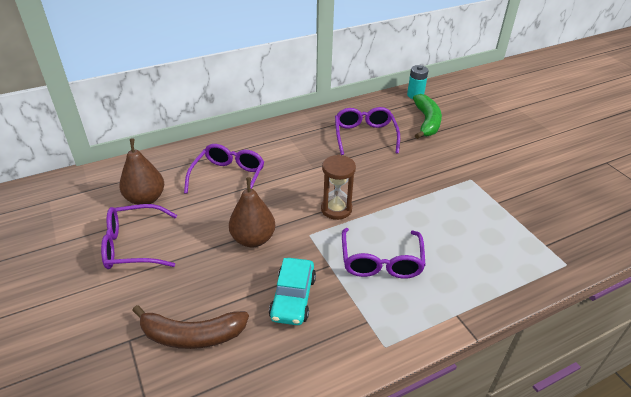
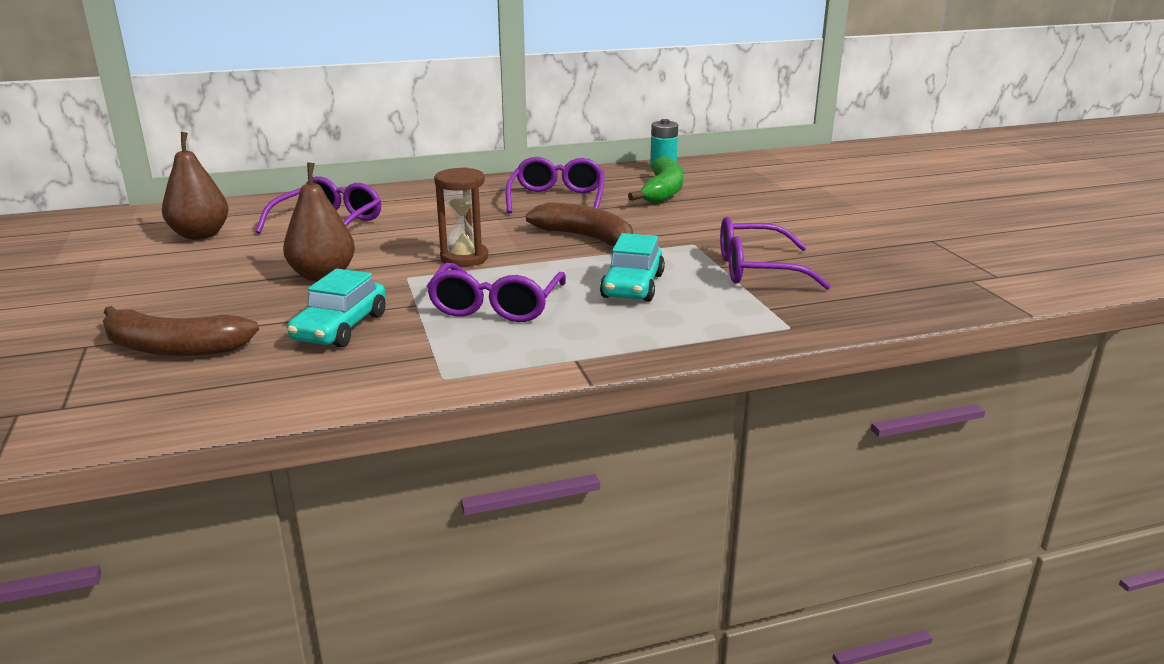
camera: 10 degrees right, 15 degrees down
purple glasses [101,204,177,269] -> purple glasses moved to [720,217,831,290]
none -> brown banana [526,202,633,246]
none -> turquoise car [600,233,665,302]

